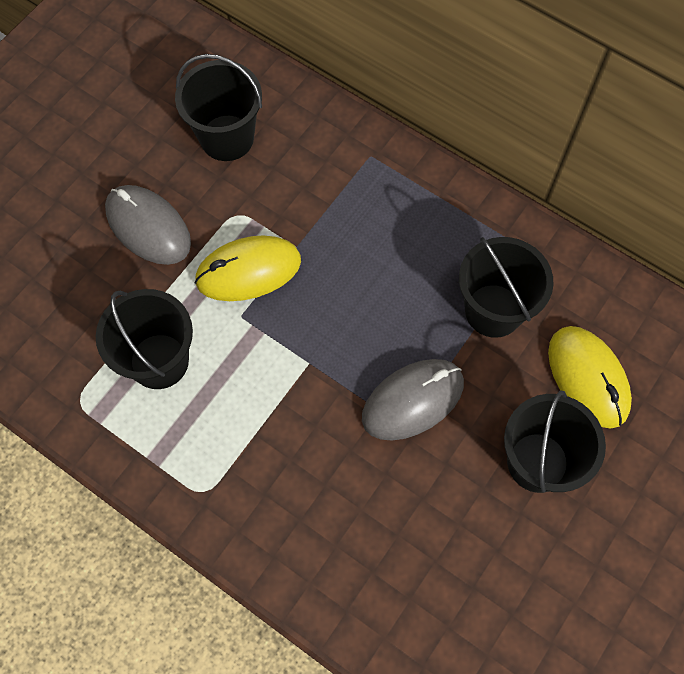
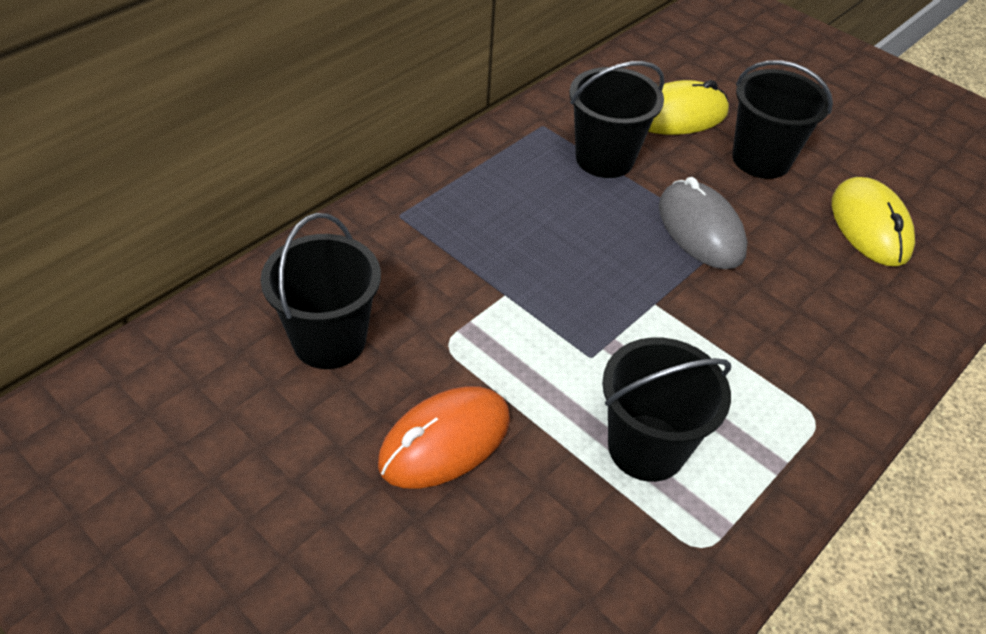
camera: 85 degrees left, 20 degrees down
grey mouse [105,185,191,265] -> orange mouse [378,386,510,489]
yellow mouse [194,235,301,301] -> yellow mouse moved to [832,177,915,266]

